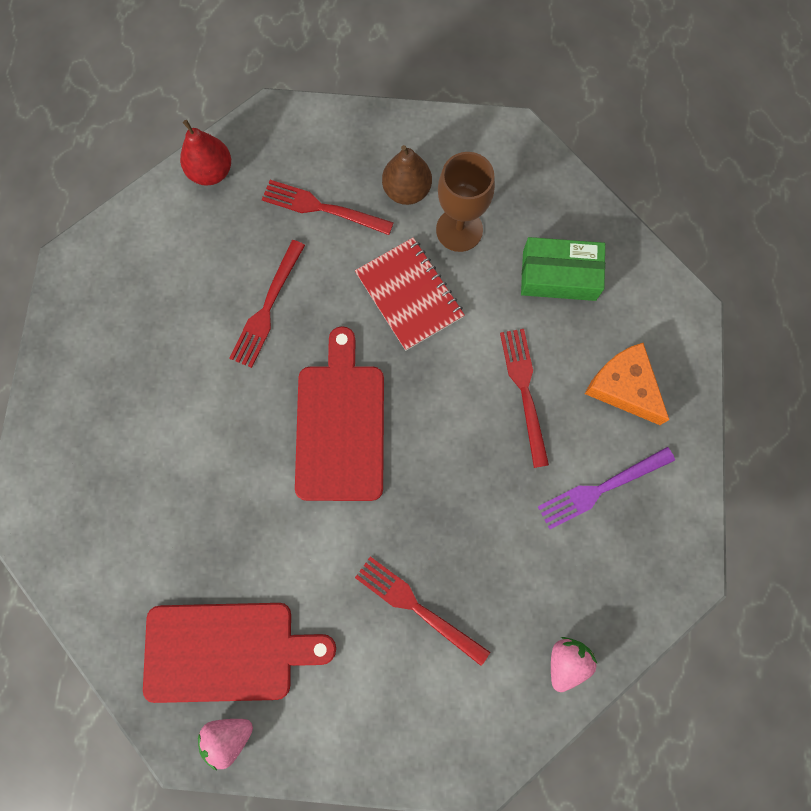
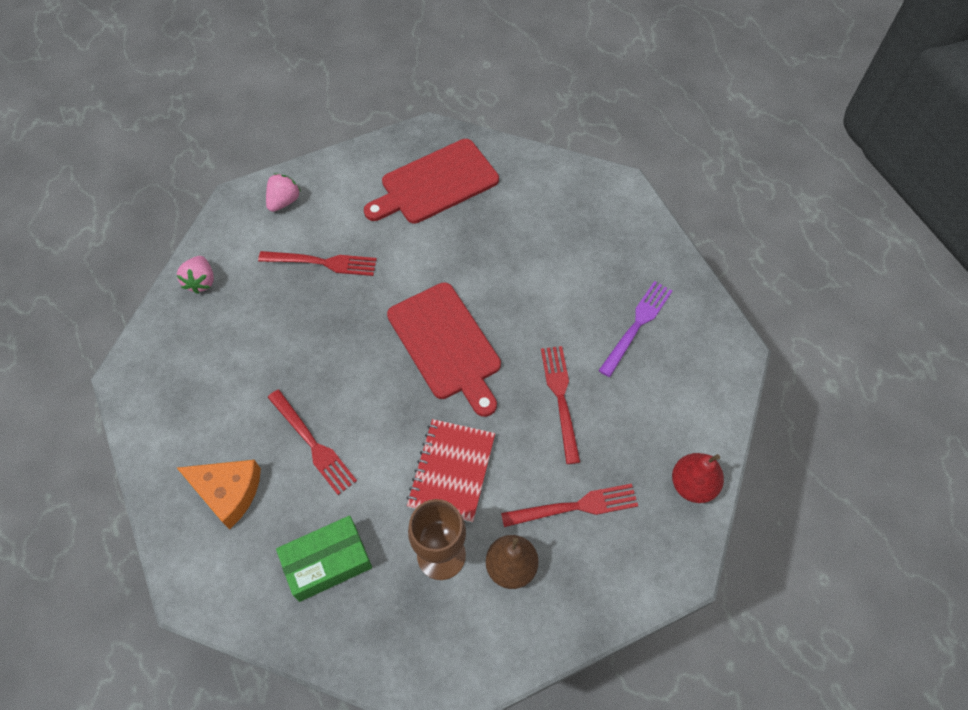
camera: 150 degrees right, 15 degrees down
pink strawberry [198,719,253,770] -> pink strawberry moved to [266,173,301,212]
red notebook [355,238,465,351] -> red notebook turned 75 degrees clockwise [406,419,495,523]
purple fork [538,447,675,529] -> purple fork moved to [598,281,672,377]

